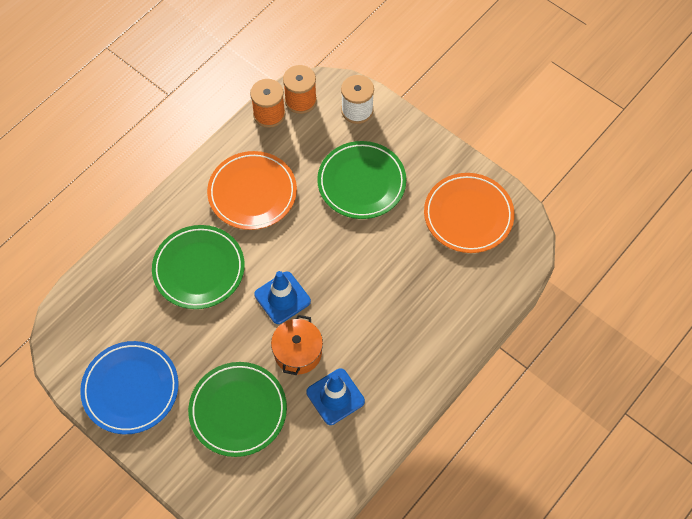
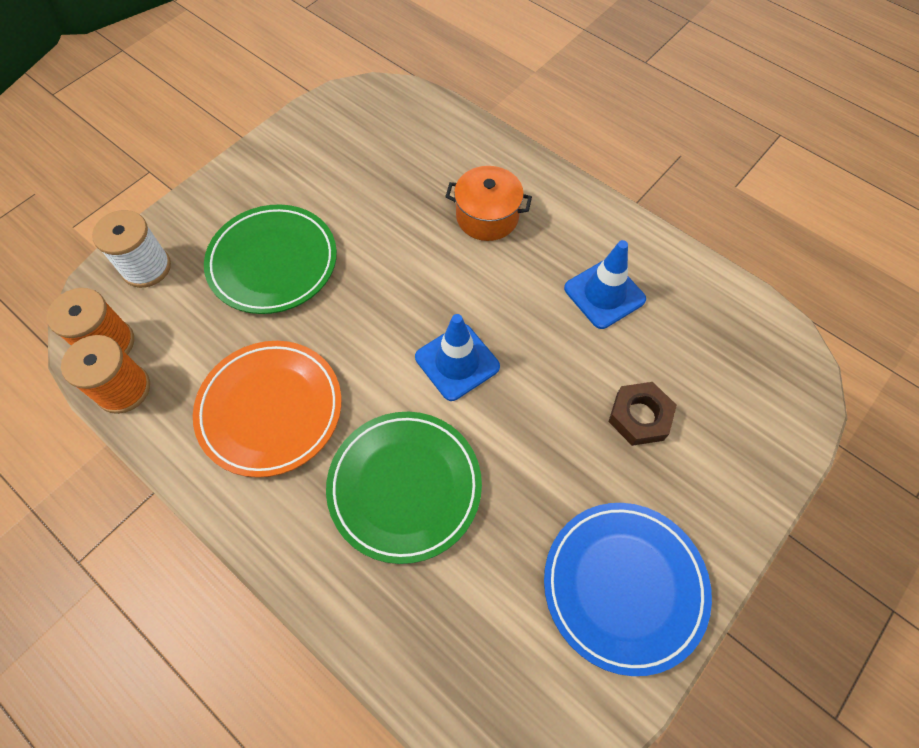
camera: 90 degrees left, 0 degrees up
green plate [188,362,287,457] -> brown nut [609,382,677,446]
orange pot [271,315,323,375] -> orange pot moved to [445,166,532,241]
orange plate [424,173,515,253] -> none

